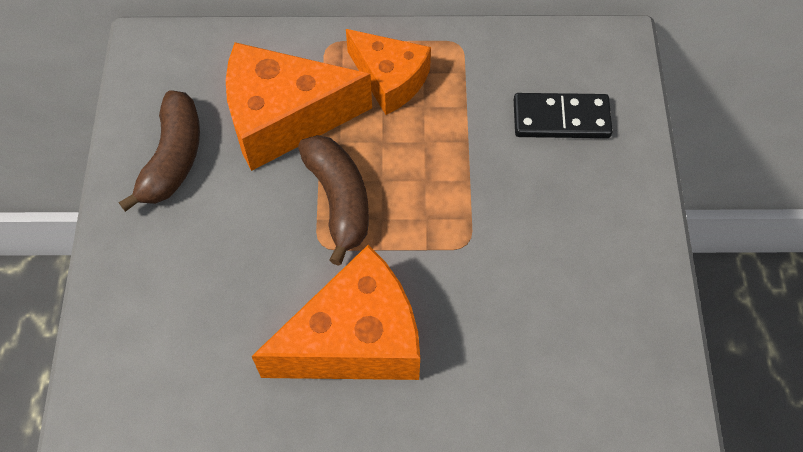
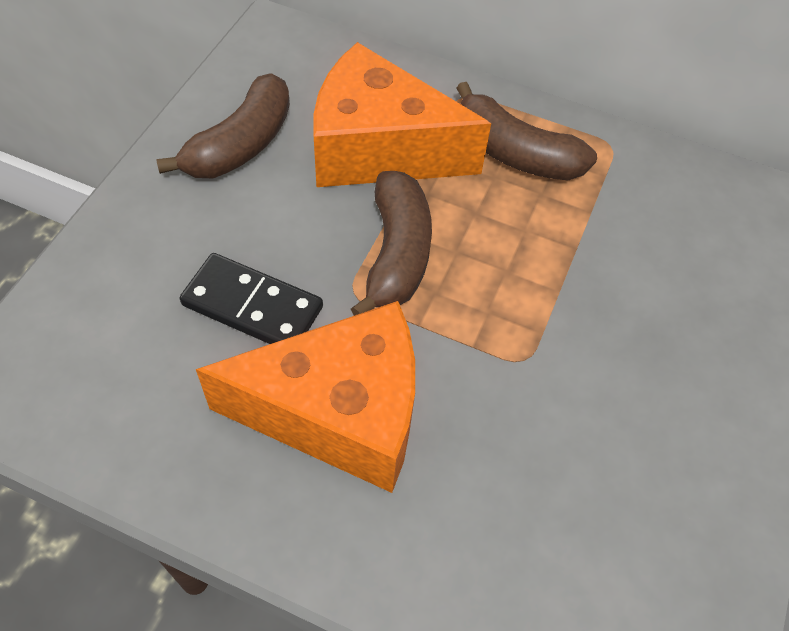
camera: 20 degrees right, 5 degrees down
orange cheese [346,29,431,115] -> brown banana [456,82,597,180]
black domino [514,93,613,138] -> black domino moved to [180,253,323,344]

